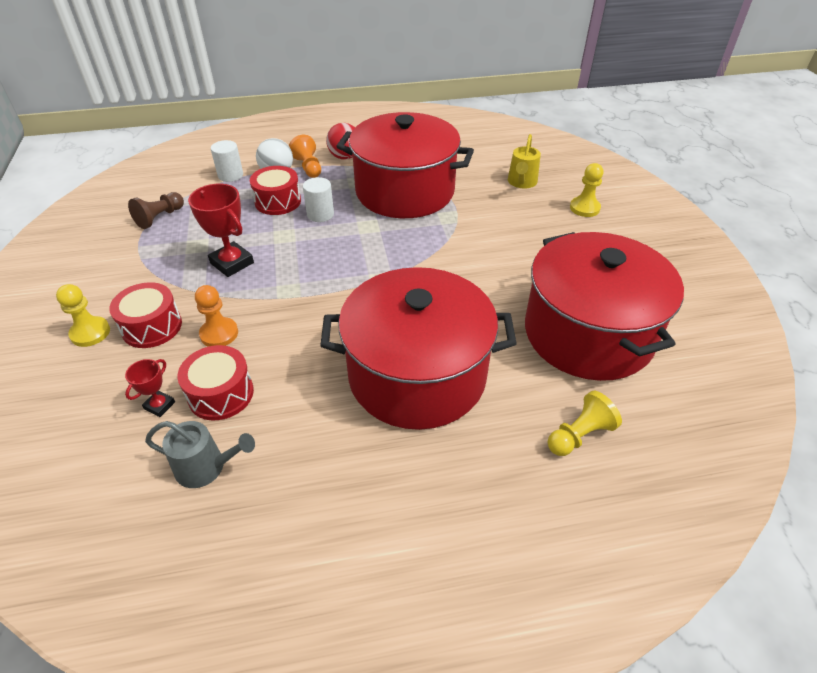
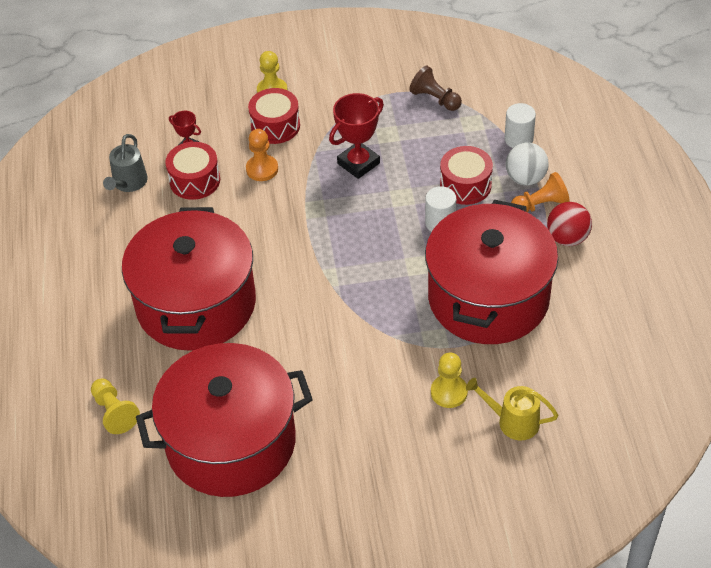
camera: 95 degrees right, 5 degrees up
yellow pawn [570,163,604,217] -> yellow pawn moved to [431,353,468,408]

